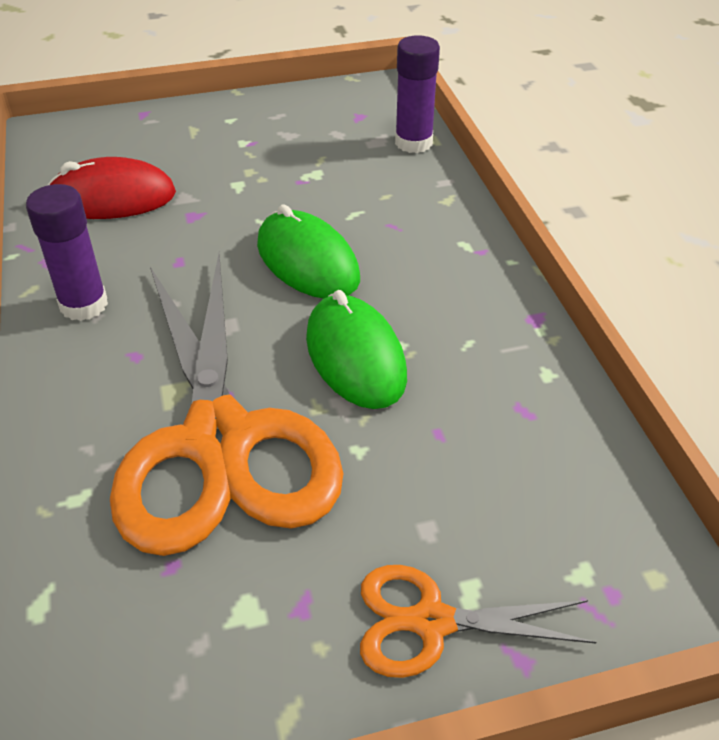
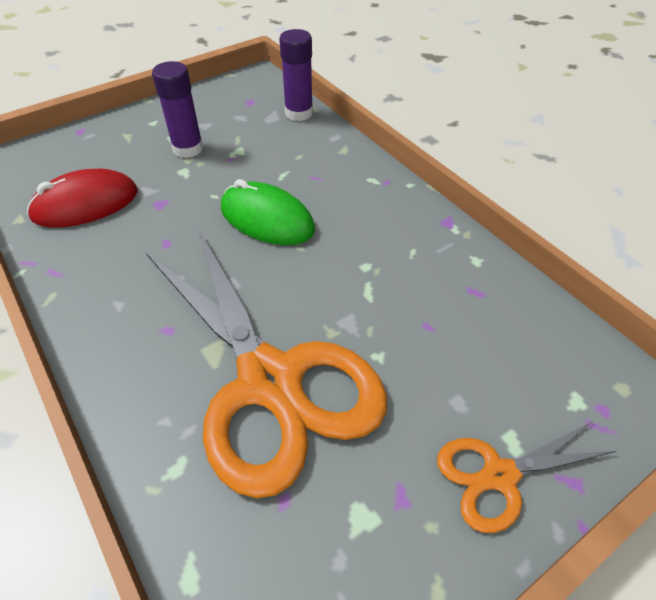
camera: 20 degrees left, 5 degrees up
purple glue stick [26,184,108,321] -> purple glue stick moved to [152,61,203,158]
green mouse [306,290,407,409] -> none

